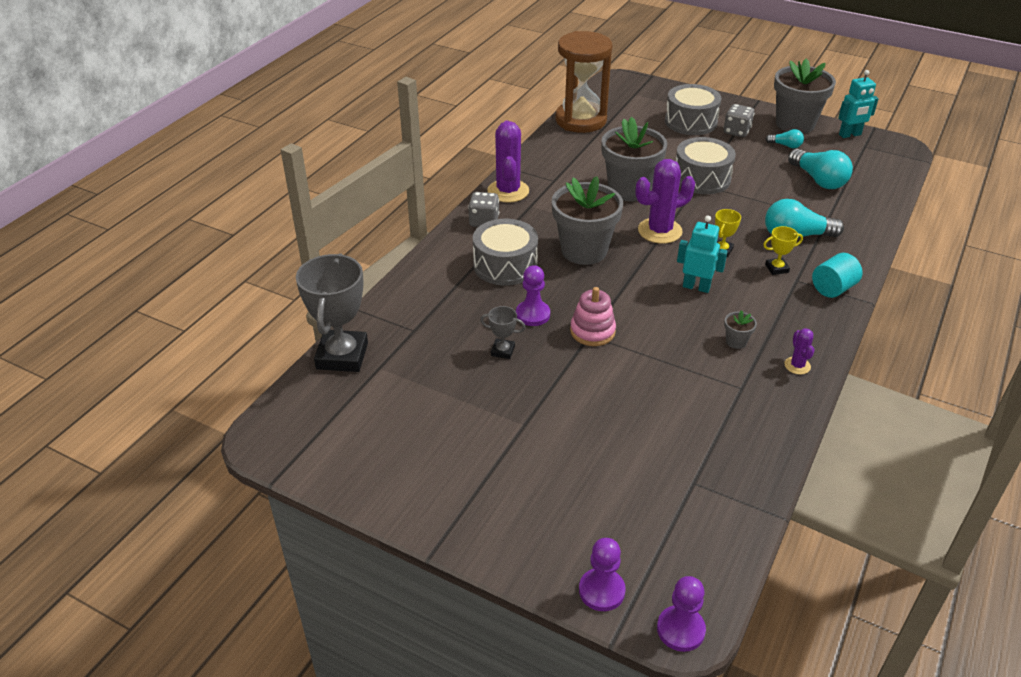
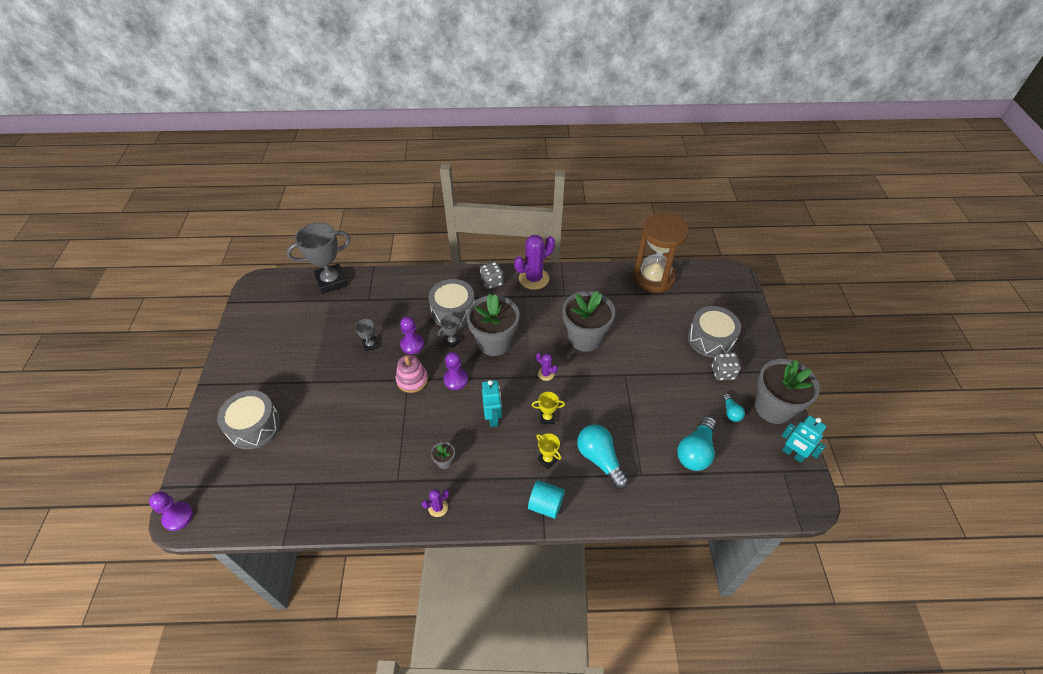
camera: 60 degrees right, 10 degrees up
purple pawn [579,538,626,611] -> purple pawn moved to [443,352,468,390]
purple cactus [636,159,695,244] -> purple cactus [536,353,558,381], size x0.50
grey drum [676,137,736,194] -> grey drum moved to [217,390,281,450]
none -> grey trophy [438,315,462,349]

